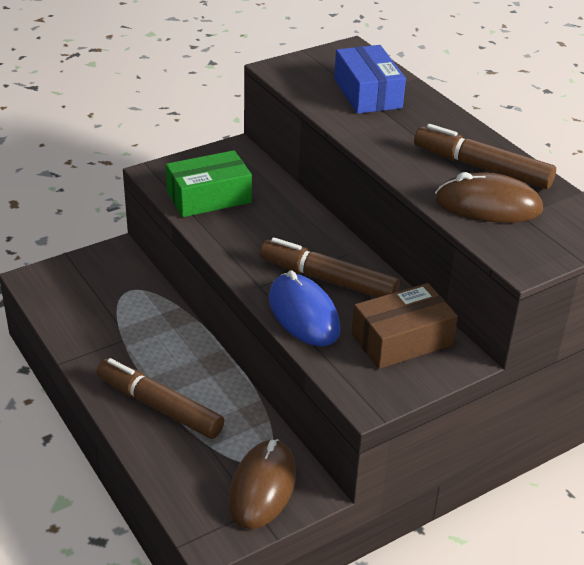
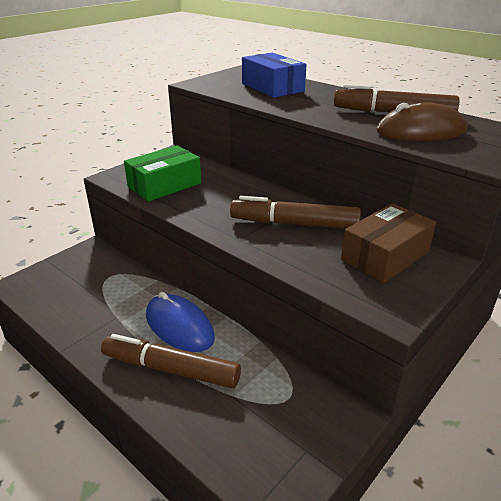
camera: 15 degrees left, 5 degrees down
brown mouse [228,439,296,529] -> none
blue mouse [269,270,341,346] -> blue mouse moved to [146,292,215,352]

